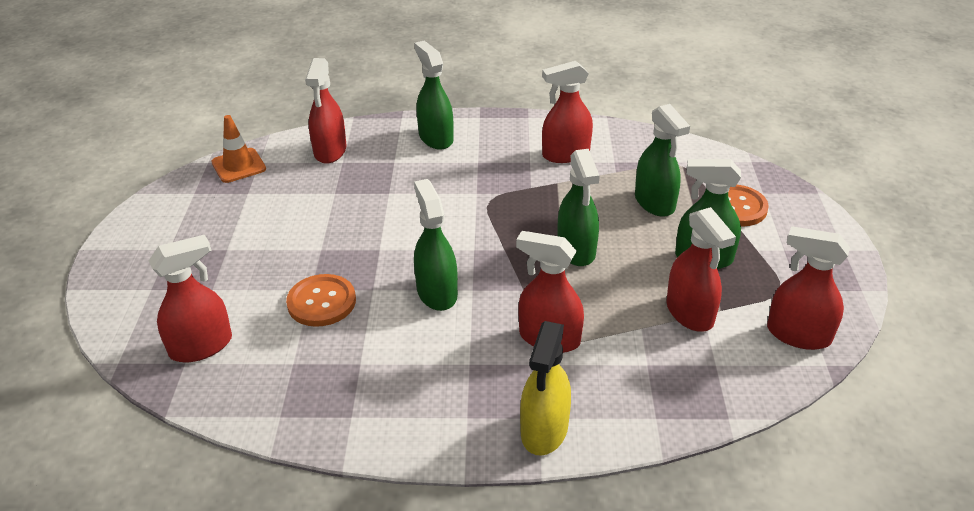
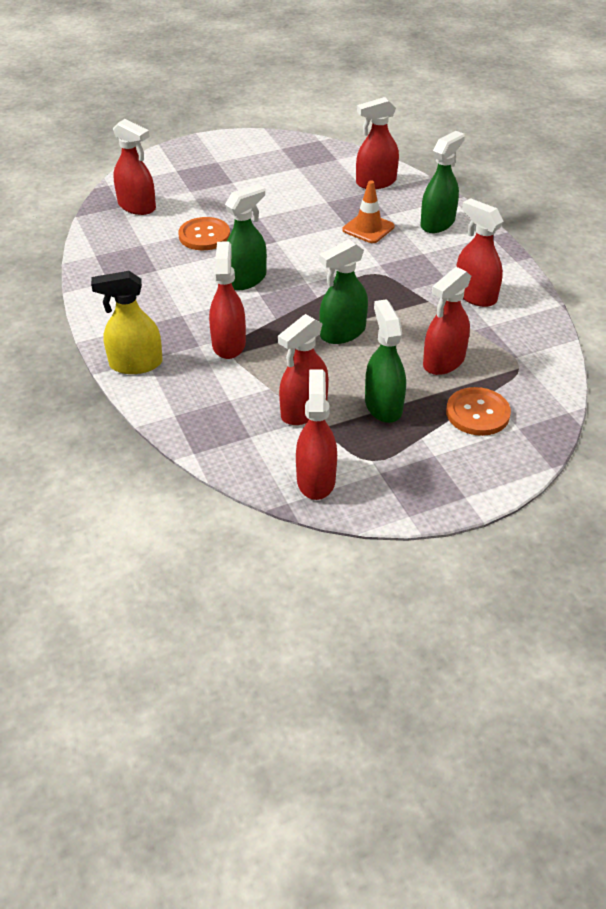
camera: 65 degrees right, 5 degrees up
orange traffic cone [212,115,266,183] -> orange traffic cone moved to [342,181,395,243]
green spray bottle [635,104,690,217] -> red spray bottle [423,267,471,375]

